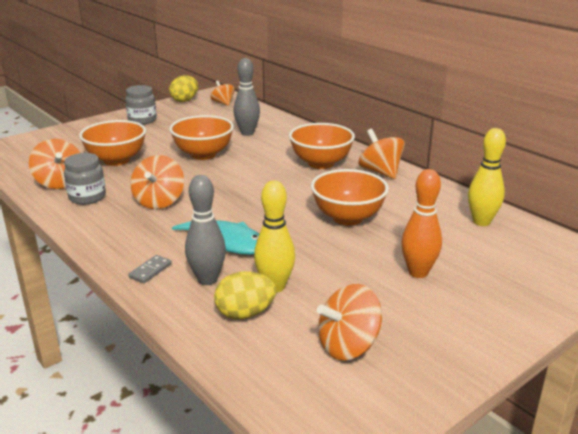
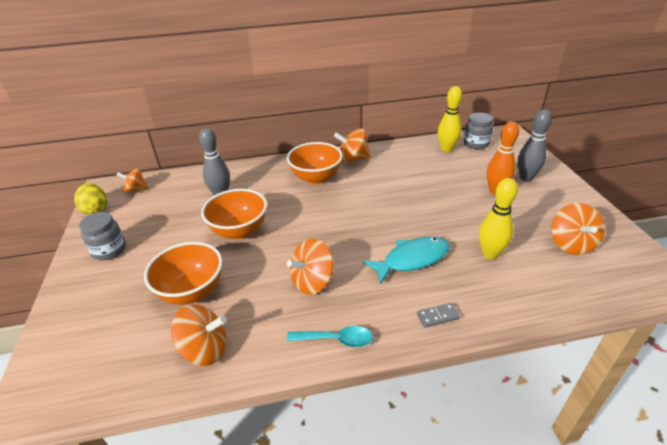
camera: 60 degrees left, 10 degrees up
grey jar [64,153,106,205] -> grey jar moved to [464,113,493,149]
grey domino [128,255,172,283] -> grey domino turned 75 degrees counterclockwise [417,303,460,328]
orange spinning top [130,155,184,209] -> orange spinning top turned 105 degrees clockwise [287,239,334,294]
grey bowling pin [185,175,226,285] -> grey bowling pin moved to [518,110,552,181]
yellow egg [214,271,276,319] -> none
orange bowl [311,169,389,226] -> none
none -> turquoise spoon [287,326,373,347]

